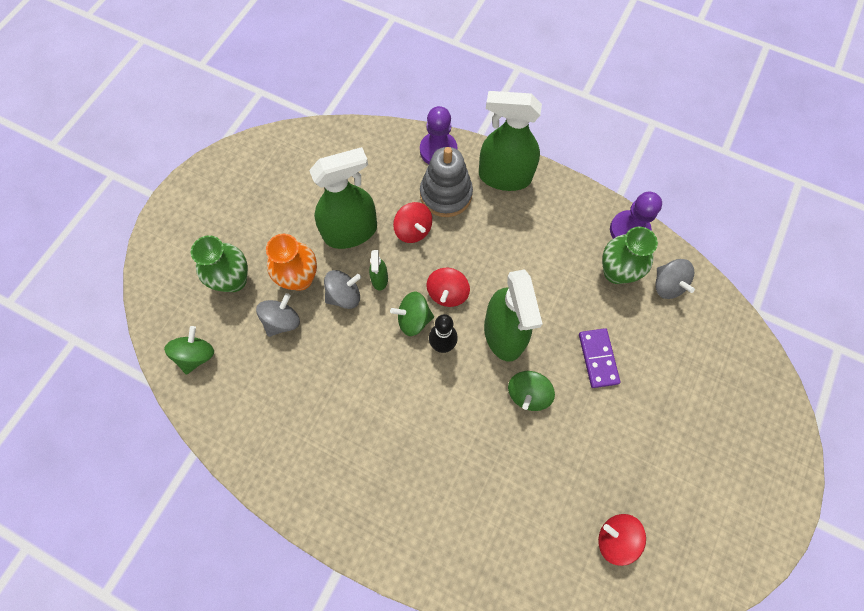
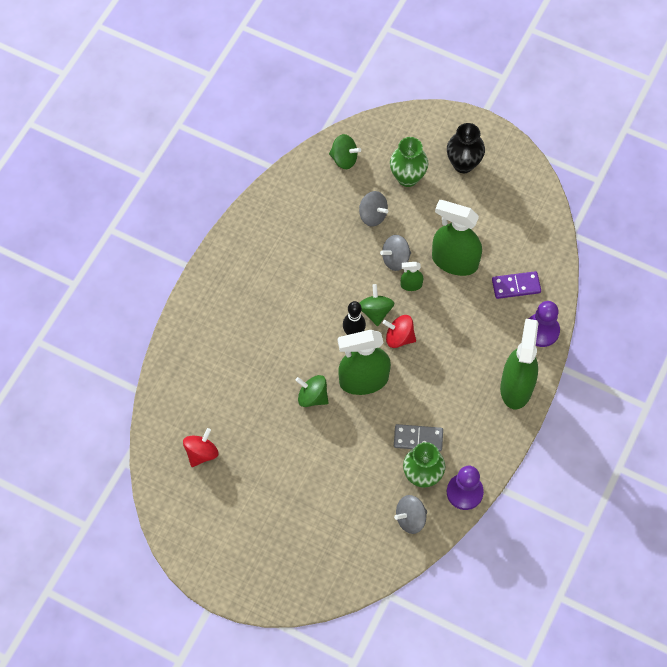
camera: 90 degrees right, 5 degrees down
orange vase [266,234,317,291] -> none
green spray bottle [309,147,377,249] -> green spray bottle turned 135 degrees clockwise [432,200,482,276]
grey spinning top [324,270,361,309] -> grey spinning top turned 90 degrees clockwise [380,235,411,271]
red spinning top [393,202,432,243] -> none
grey stacking toy [420,147,473,217] -> none
purple domino [579,328,620,388] -> purple domino moved to [492,271,541,299]
none -> grey domino [394,424,443,451]
none -> black vase [447,123,485,173]

